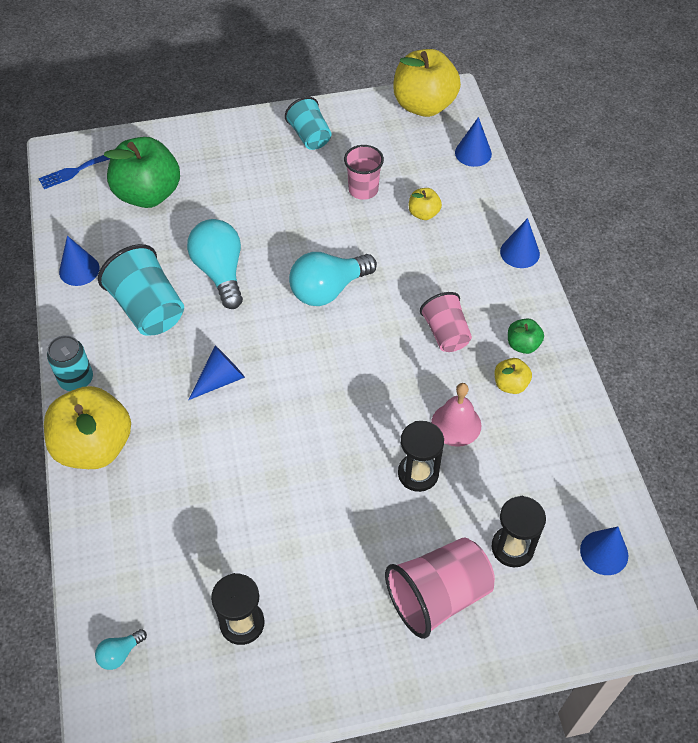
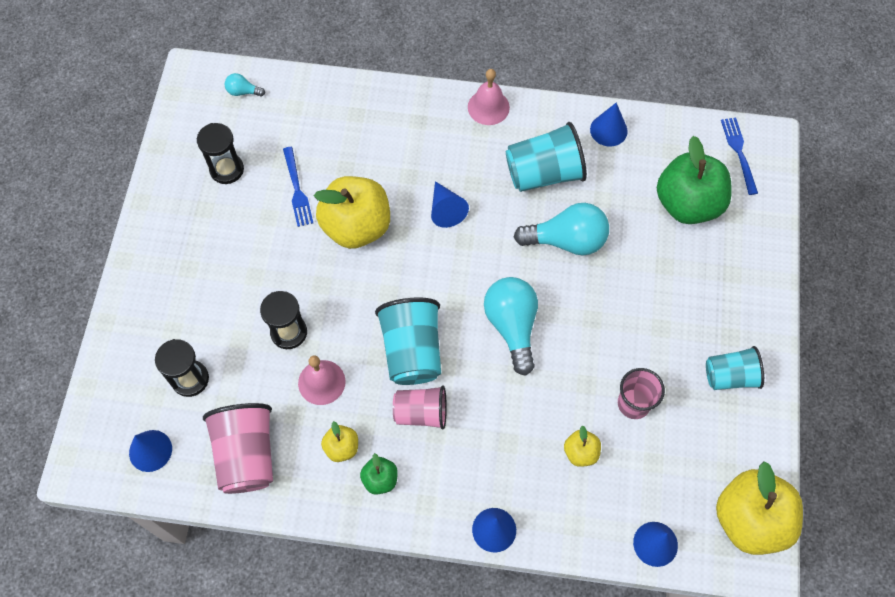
camera: 110 degrees right, 10 degrees up
yellow apple [44,386,131,469] -> yellow apple moved to [314,176,390,249]
turquoise can [47,335,93,391] -> pink bell [468,69,510,125]
turquoise light bulb [95,629,147,670] -> turquoise light bulb turned 60 degrees counterclockwise [225,73,265,96]
pink cup [385,537,495,639] -> pink cup moved to [203,403,273,494]
none -> blue fork [283,147,313,227]
none -> turquoise cup [375,297,441,385]

